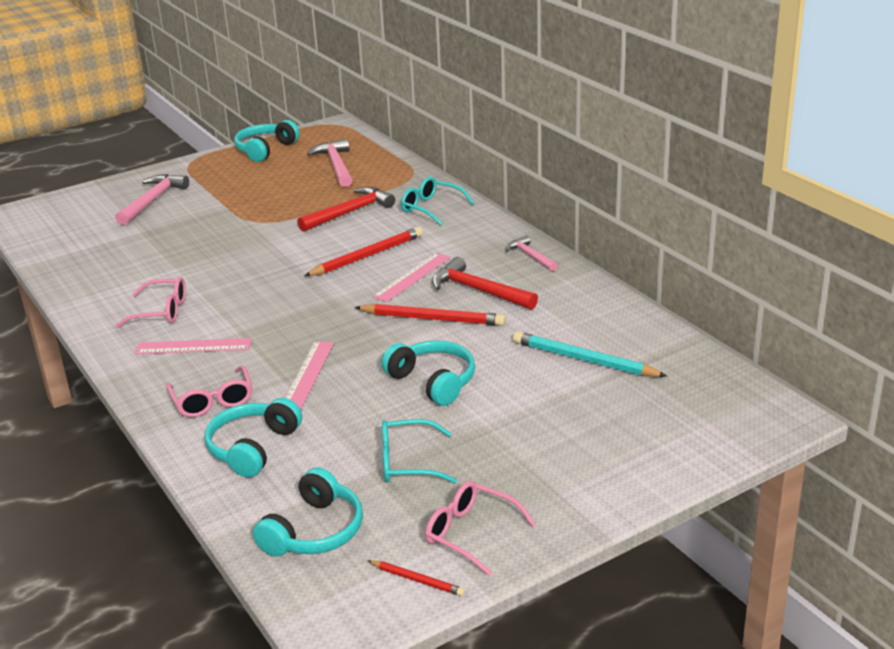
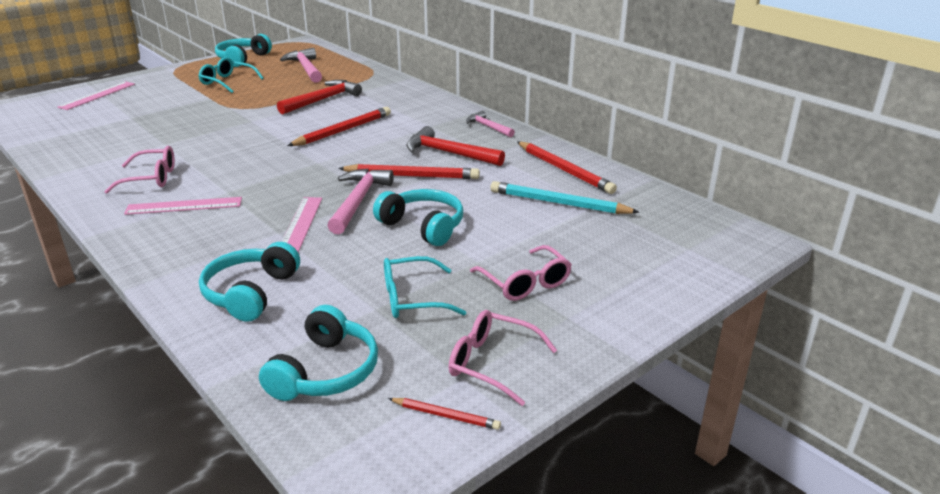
camera: 10 degrees left, 0 degrees up
pink hammer [115,174,189,225] -> pink hammer moved to [327,169,394,234]
pink glasses [166,365,252,417] -> pink glasses moved to [470,245,572,301]
pink ruler [372,253,451,302] -> pink ruler moved to [57,81,135,110]
turquoise glasses [401,177,474,226] -> turquoise glasses moved to [199,57,263,93]
none -> red pencil [517,141,617,194]

